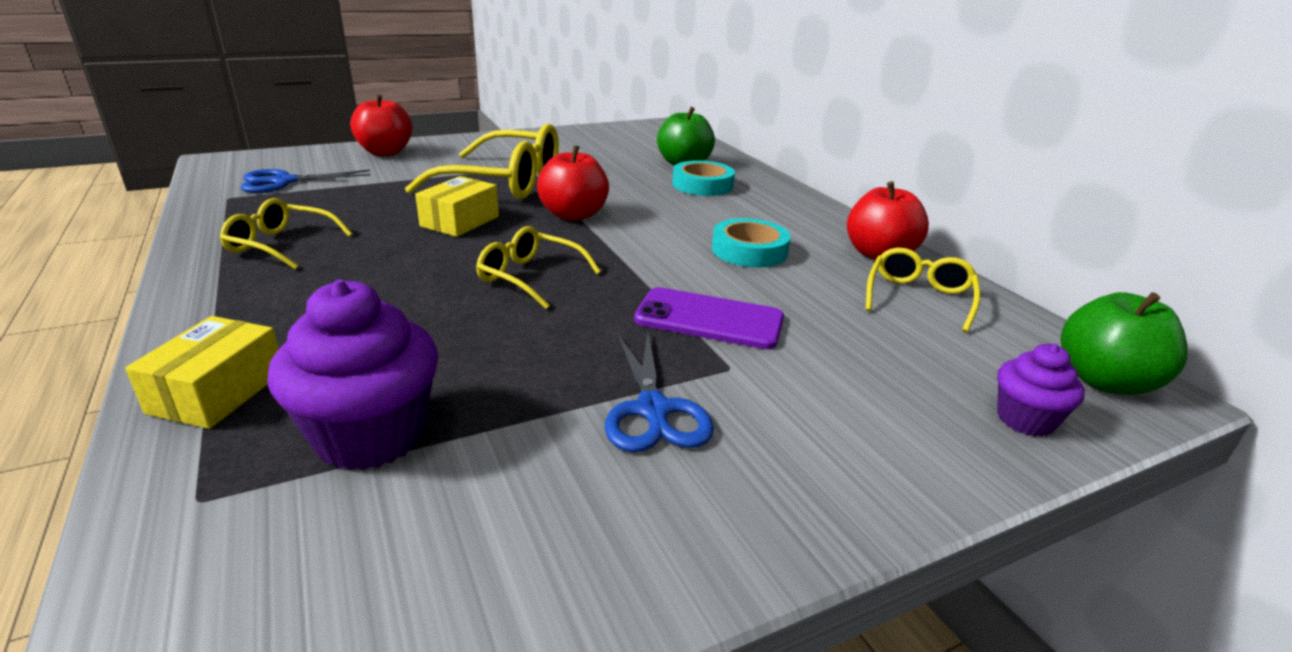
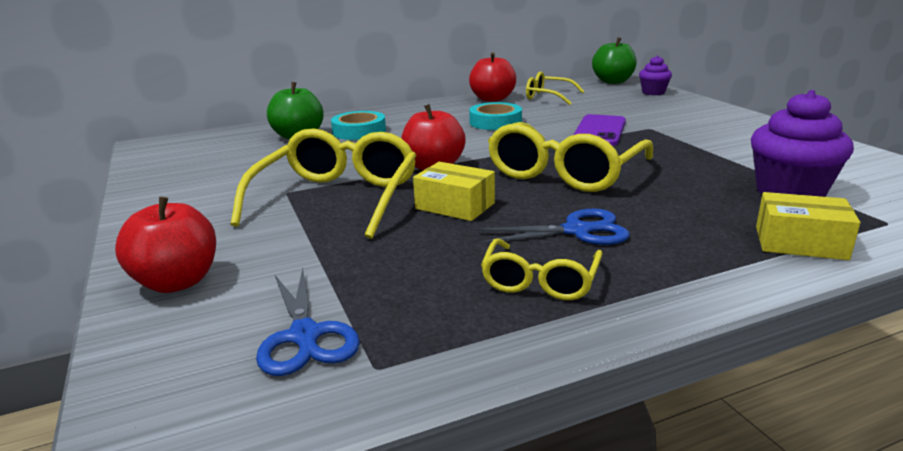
camera: 85 degrees left, 5 degrees down
yellow glasses [476,226,601,309] -> yellow glasses [488,122,653,192], size x1.81
blue scissors [604,331,714,452] -> blue scissors moved to [474,209,630,245]

